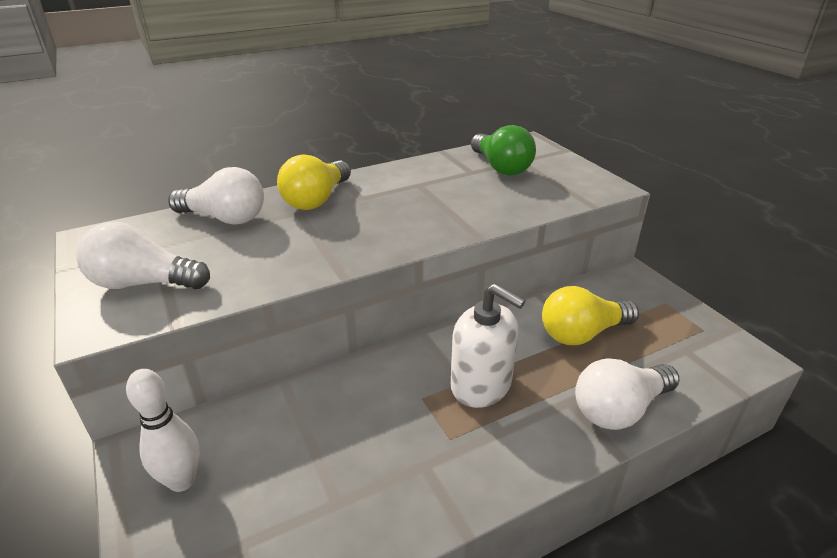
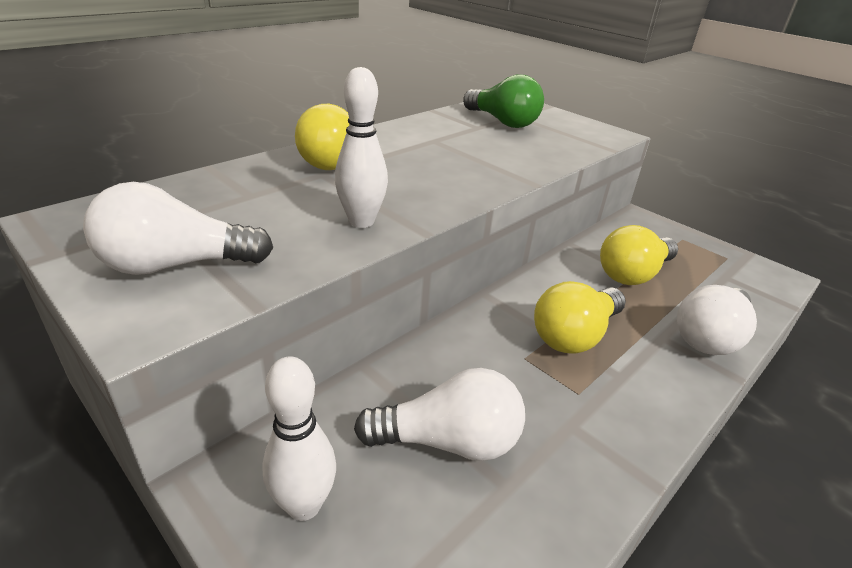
camera: 20 degrees left, 0 degrees up
white light bulb [168,167,264,225] -> white light bulb moved to [354,368,525,461]
white soap dispenser [451,283,526,408] -> yellow light bulb [534,281,626,354]
none -> white bowling pin [335,67,388,228]

